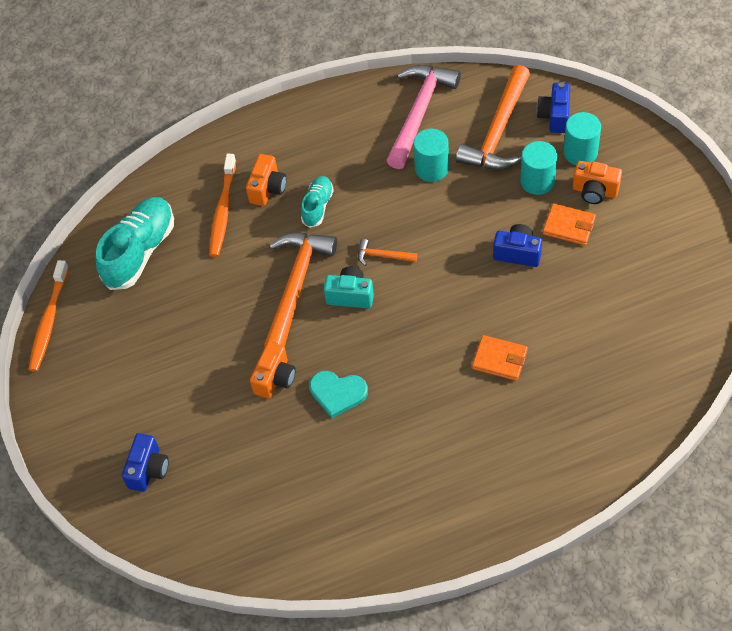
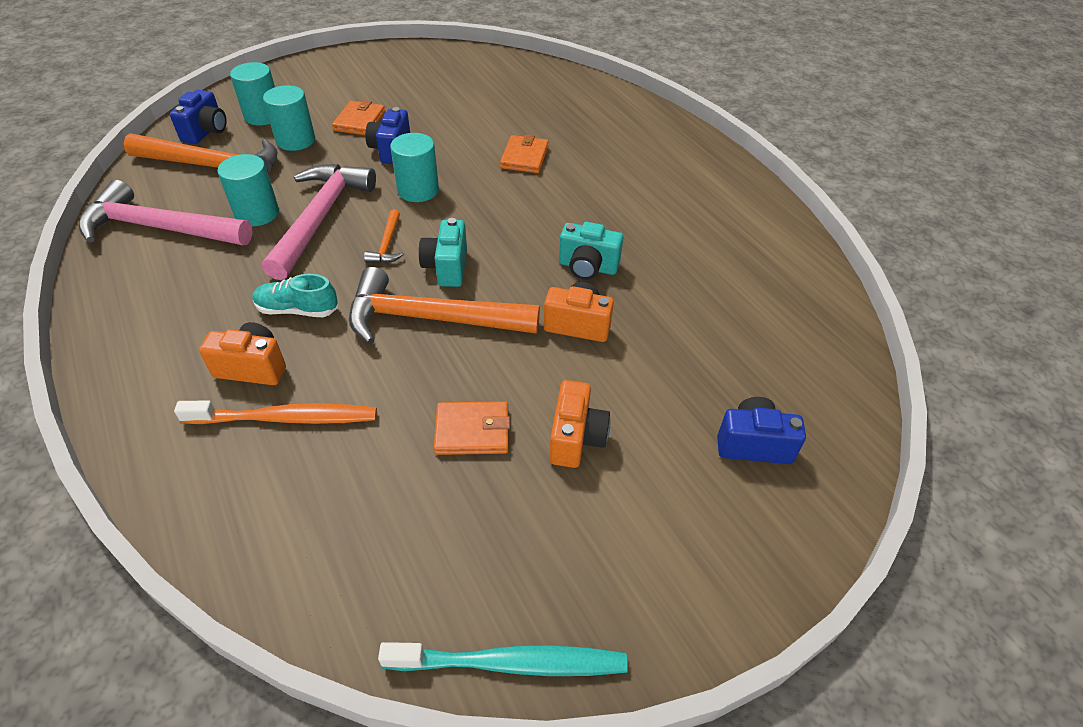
camera: 105 degrees left, 10 degrees down
orange toothbrush [28,260,69,372] -> turquoise toothbrush [378,642,628,676]
turquoise shoe [96,197,174,290] -> none
turquoise heart [309,371,368,418] -> turquoise camera [559,222,623,280]
blue camera [536,82,570,133] -> blue camera turned 75 degrees counterclockwise [170,90,227,144]
orange camera [573,161,622,204] -> orange camera moved to [549,380,610,468]
none -> pink hammer [262,164,376,280]
none -> turquoise cylinder [390,133,439,202]
none -> orange wallet [434,401,510,455]

